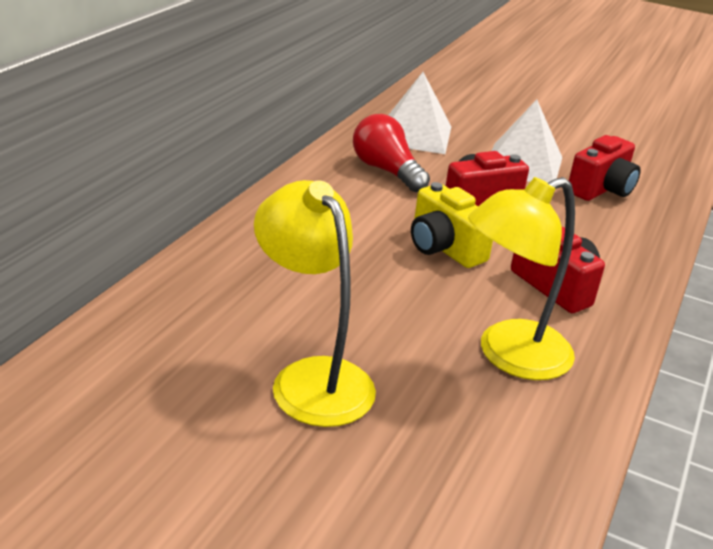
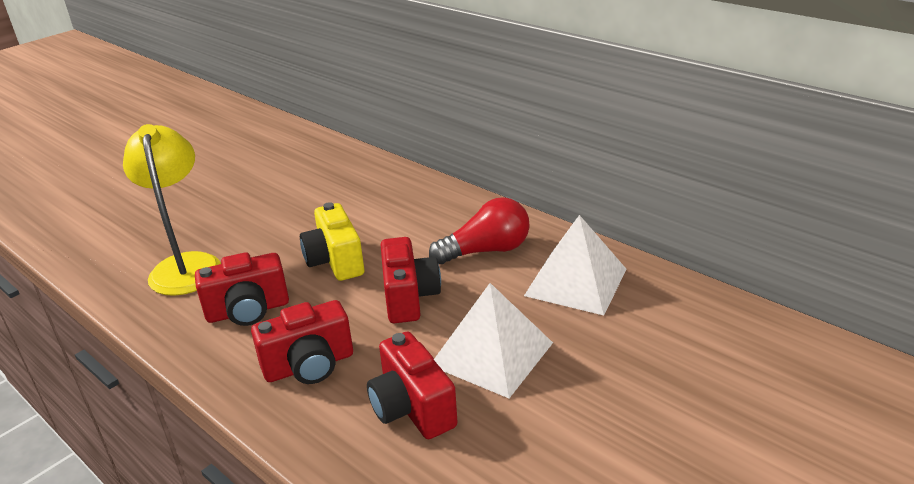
camera: 110 degrees right, 0 degrees up
yellow lamp [254,180,376,427] -> none
yellow camera [411,182,493,268] -> yellow camera turned 90 degrees counterclockwise [300,202,364,281]
none -> red camera [251,300,353,384]

